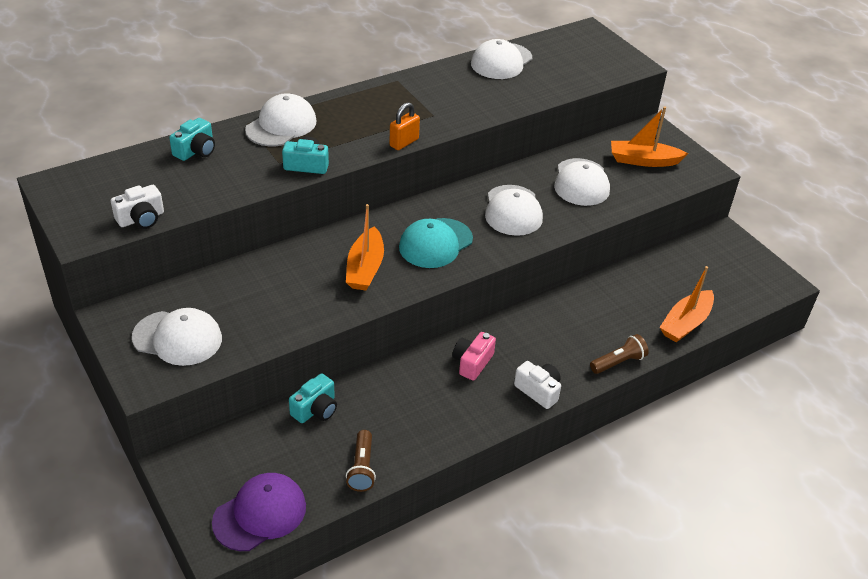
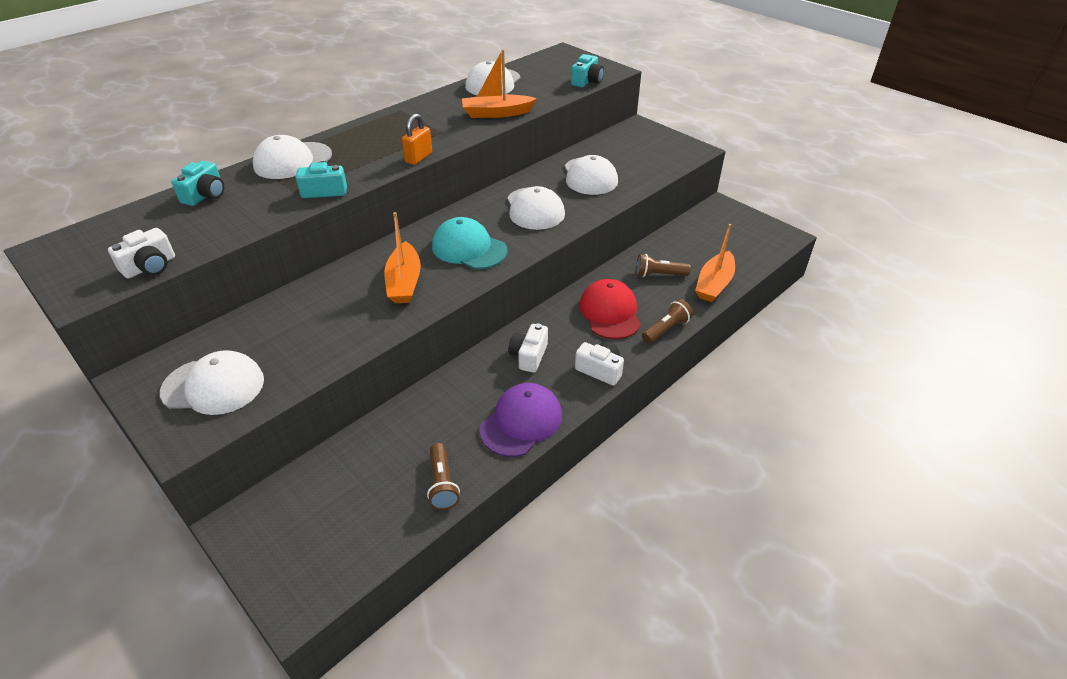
camera: 10 degrees left, 0 degrees up
purple cap [212,473,306,551] -> purple cap moved to [479,383,562,457]
white cap [245,93,316,146] -> white cap turned 150 degrees counterclockwise [253,135,332,179]
turquoise camera [289,373,337,423] -> turquoise camera moved to [571,54,604,88]
turquoise cap [399,218,473,268] -> turquoise cap turned 90 degrees clockwise [432,217,508,269]
pink camera [453,332,496,381] -> white camera [508,323,548,373]
orange boat [611,107,688,167] -> orange boat moved to [462,49,537,118]
none -> red cap [579,279,641,339]
none -> brown flashlight [636,254,691,277]

